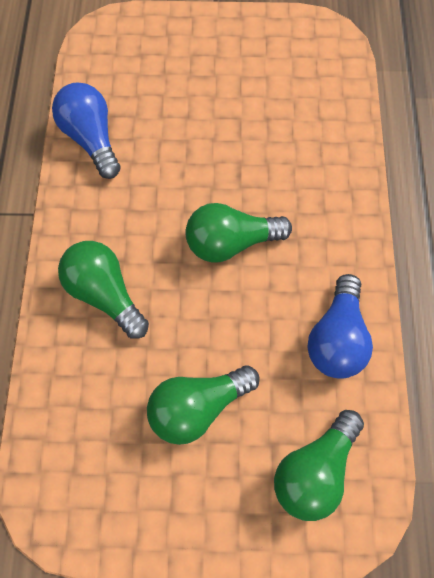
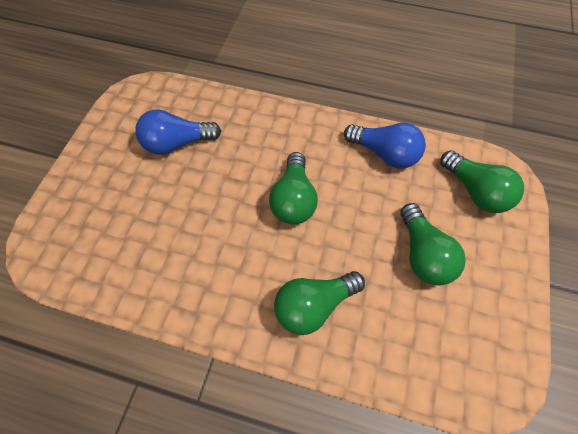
camera: 75 degrees left, 5 degrees down
blue light bulb [52,83,121,179] -> blue light bulb moved to [135,109,221,155]

